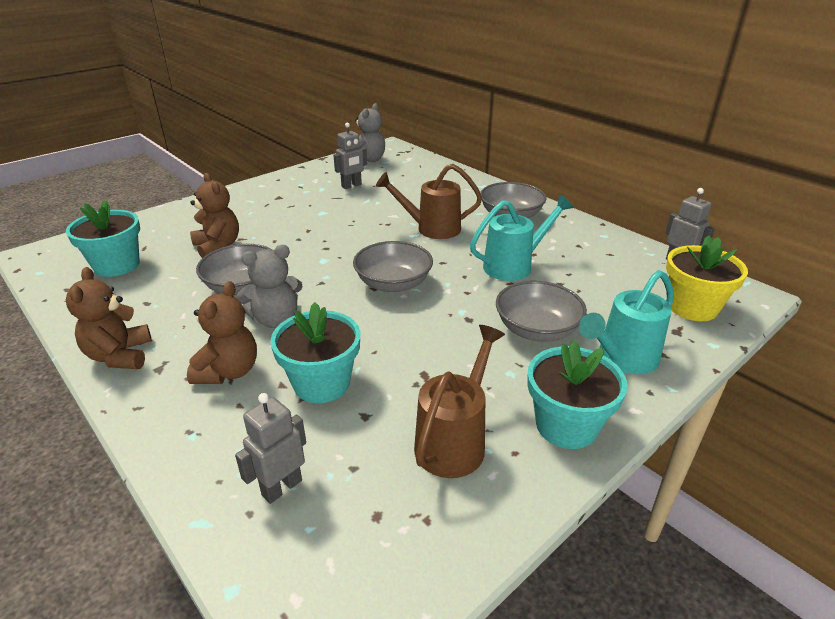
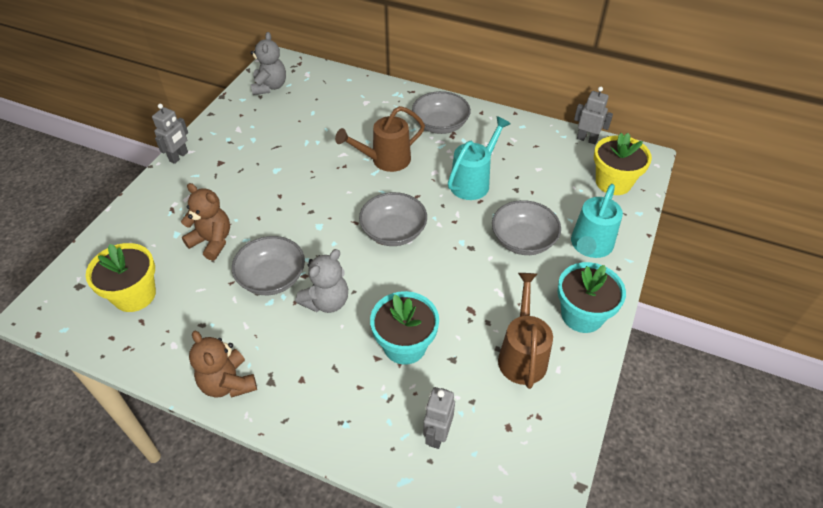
camera: 25 degrees left, 15 degrees up
turquoise flower pot [66,200,140,277] -> yellow flower pot [86,243,156,312]
brown teddy bear [187,281,257,384] -> none
grey robot [333,123,367,189] -> grey robot moved to [152,104,188,164]

